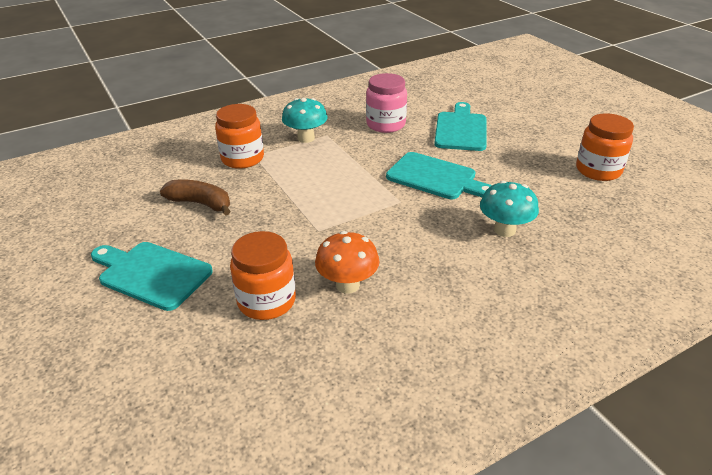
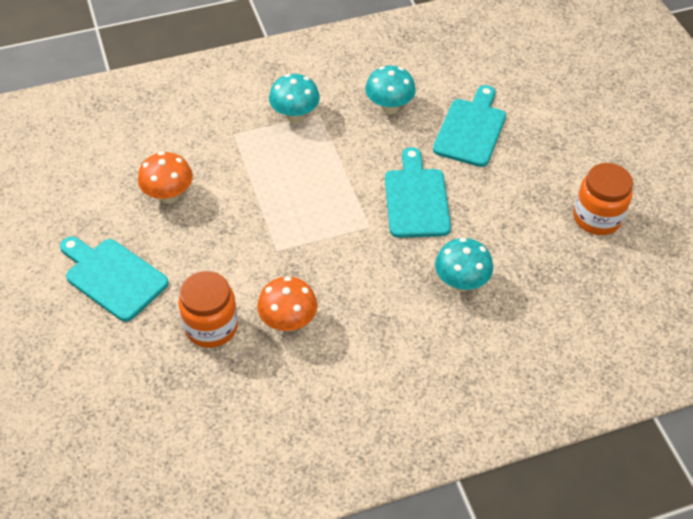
camera: 10 degrees right, 15 degrees up
brown banana [160,180,231,215] -> orange mushroom [138,152,193,204]
orange jar [215,104,264,169] -> none
pink jar [366,73,407,133] -> turquoise mushroom [365,65,416,115]
turquoise cutting board [386,152,492,199] -> turquoise cutting board turned 135 degrees counterclockwise [385,147,451,238]

